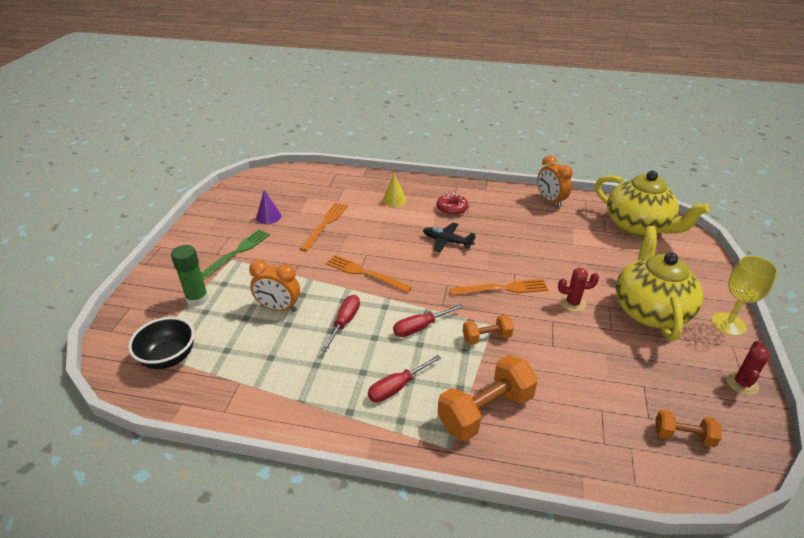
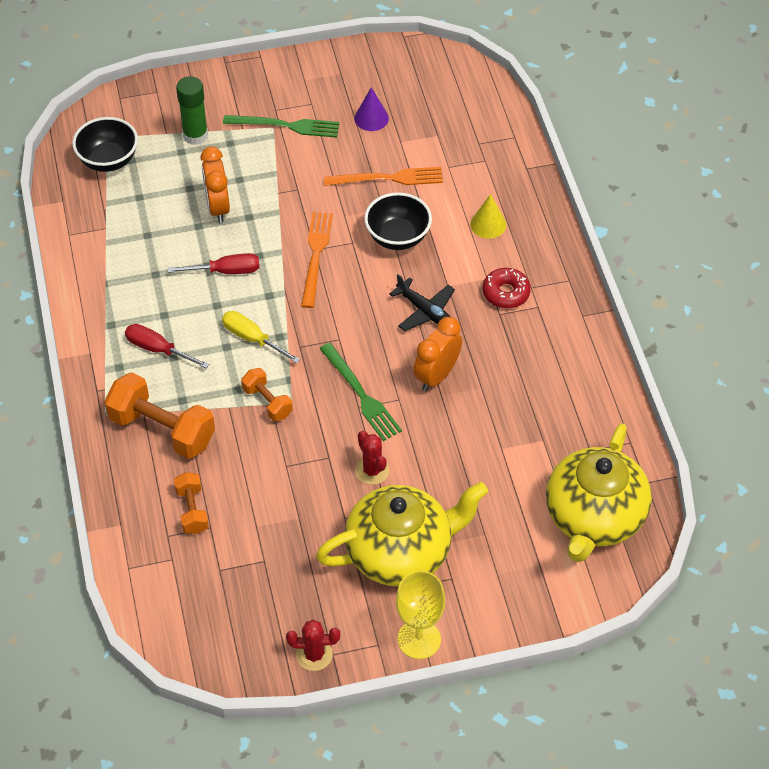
camera: 65 degrees right, 15 degrees up
red screwdriver [393,304,464,337] -> yellow screwdriver [222,311,300,364]
black plane [423,223,476,253] -> black plane turned 135 degrees clockwise [389,274,455,331]
orange fork [450,279,548,296] -> green fork [319,343,402,441]
orange clock [537,156,573,208] -> orange clock moved to [413,317,462,391]
orange dumbbell [655,410,722,447] -> orange dumbbell moved to [174,472,209,534]
none -> black bowl [364,192,432,250]

